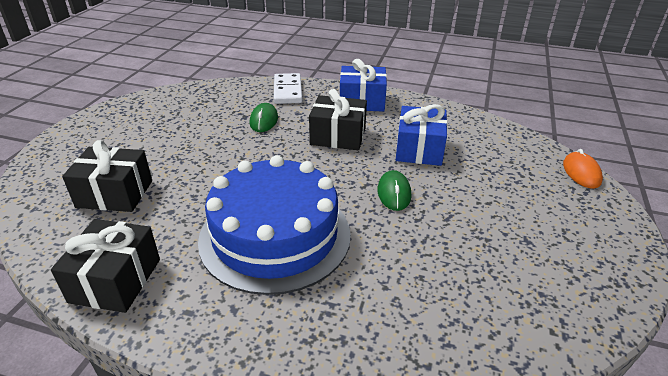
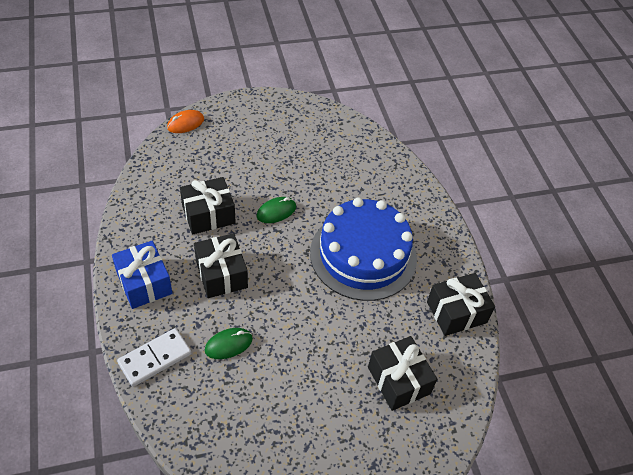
camera: 125 degrees left, 15 degrees up
blue gift [396,104,448,166] -> black gift [180,177,236,234]

